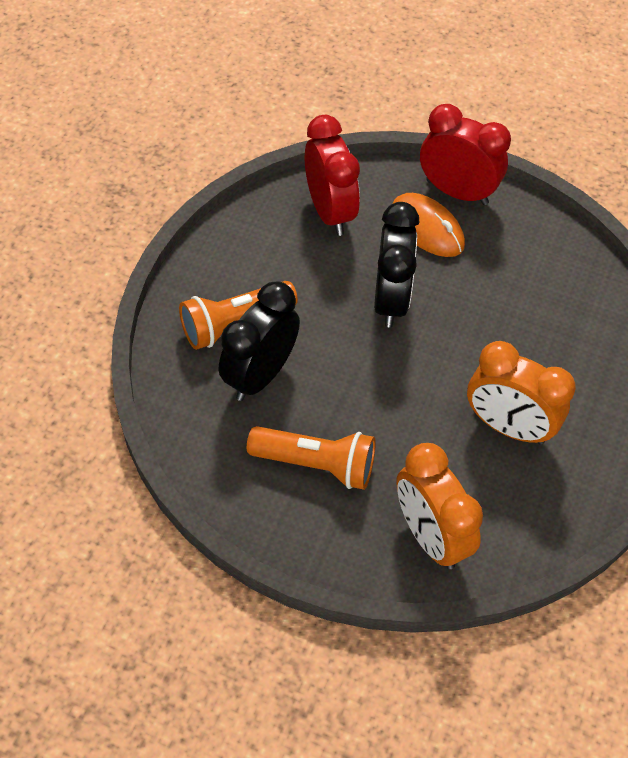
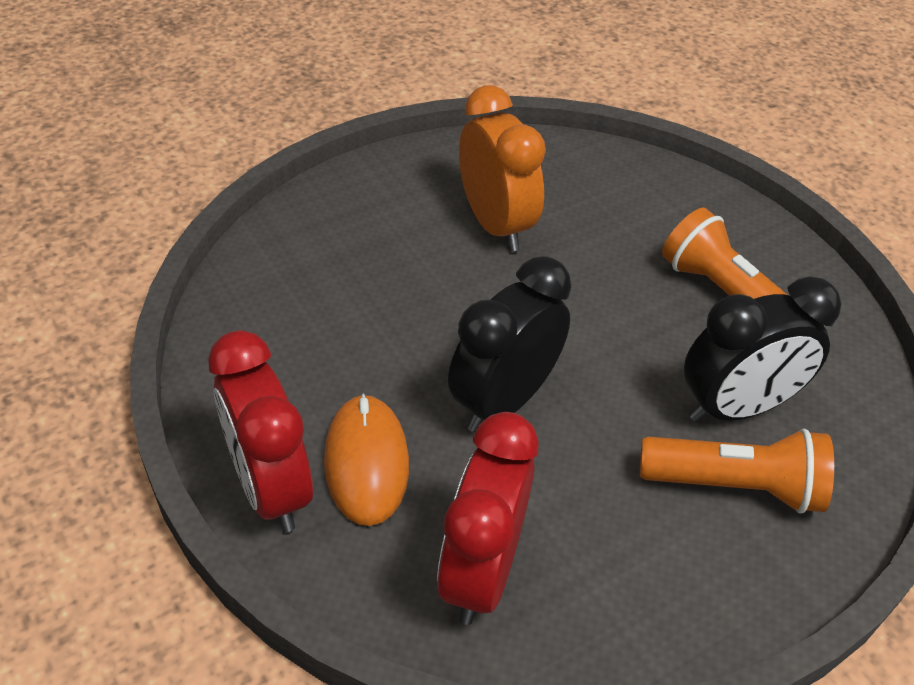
camera: 145 degrees left, 10 degrees down
orange clock [396,443,483,569] -> none

